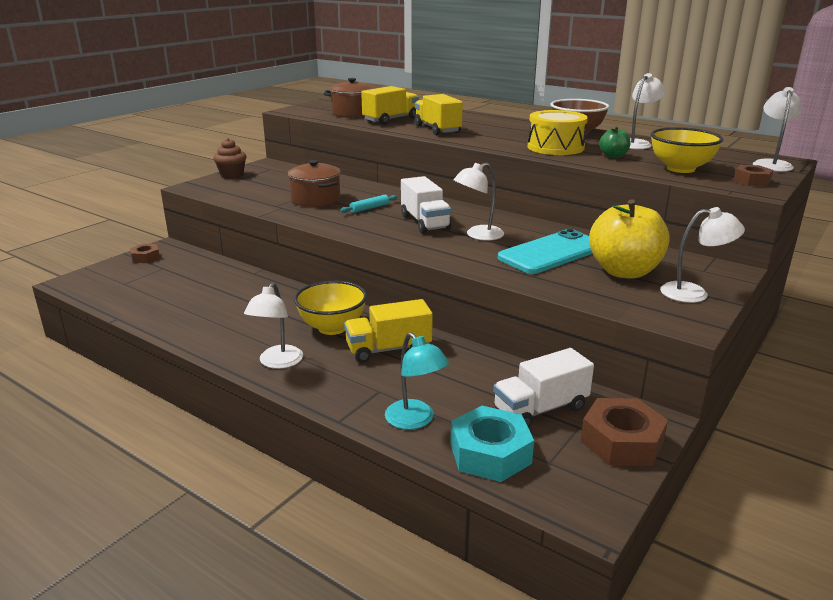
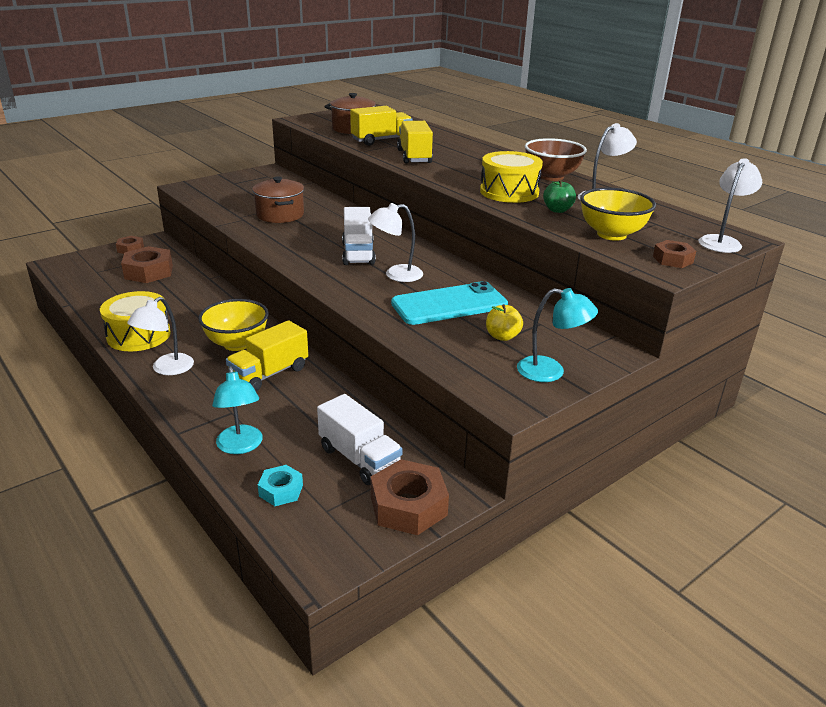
camera: 15 degrees right, 5 degrees up
brown cupcake [213,138,246,179] -> none
turquoise rolling pin [340,195,397,213] -> none
yellow truck [344,299,433,363] -> yellow truck turned 45 degrees counterclockwise [226,320,308,392]
turquoise nut [450,406,534,482] -> turquoise nut [258,465,303,506], size x0.57
white truck [493,348,594,428] -> white truck turned 120 degrees counterclockwise [317,394,403,485]
yellow apple [589,200,670,279] -> yellow apple [486,304,523,341], size x0.47
white lamp [660,207,745,303] -> turquoise lamp [517,288,598,382]
none -> yellow drum [100,291,171,351]
none -> brown nut [121,246,173,283]

